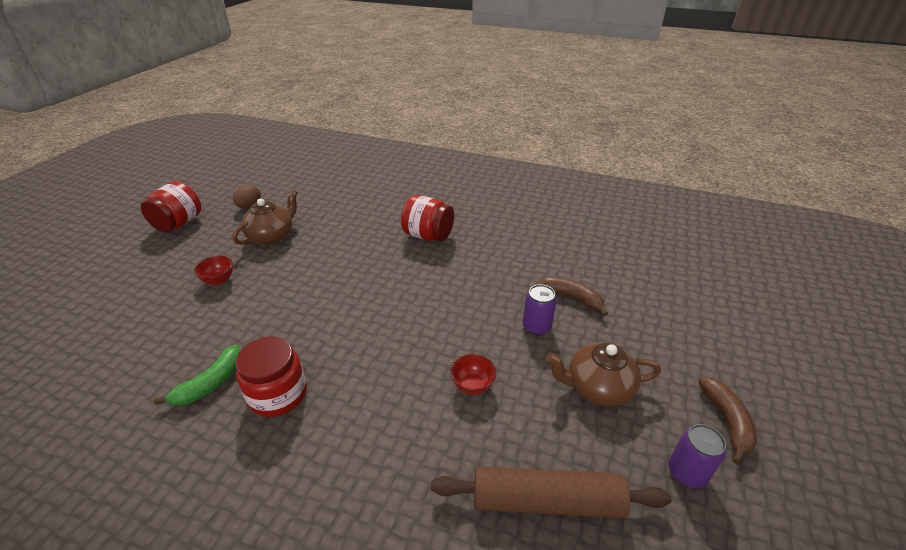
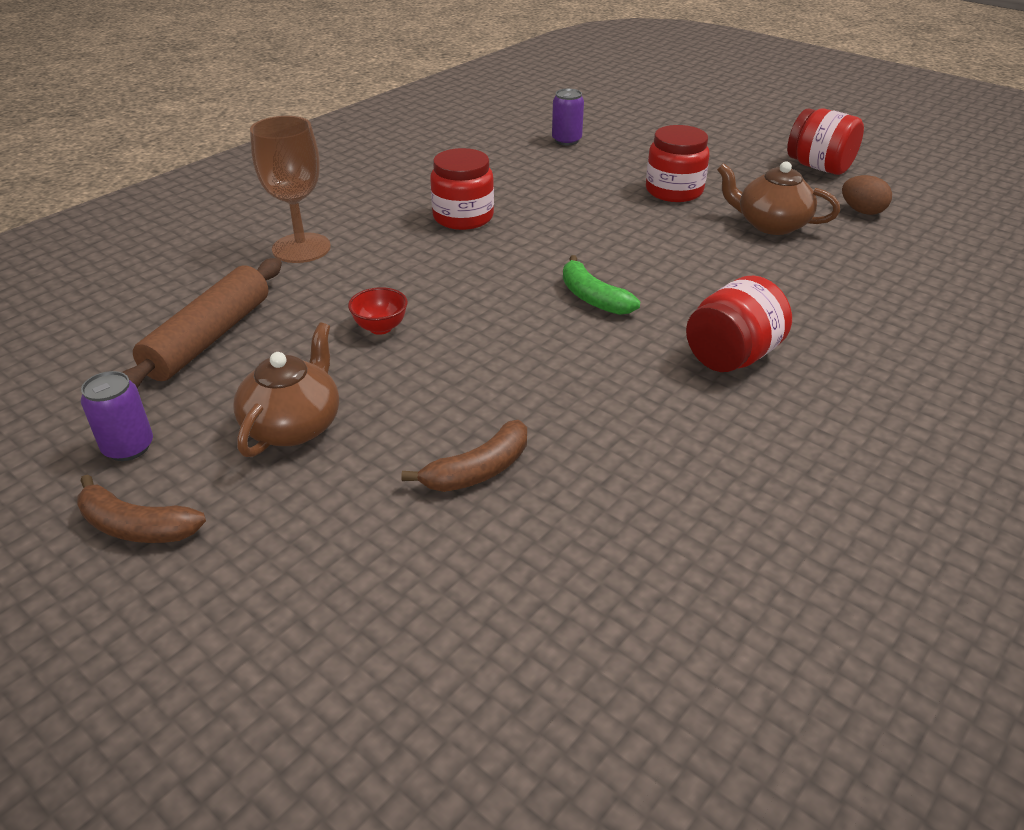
camera: 110 degrees right, 0 degrees up
green banana [154,345,241,406] -> green banana moved to [563,255,640,315]
red bowl [194,256,233,285] -> red jar [646,125,710,202]
brown teapot [232,190,298,245] -> brown teapot turned 150 degrees clockwise [717,161,840,235]
purple can [523,284,557,335] -> purple can moved to [552,88,584,145]
none -> brown goblet [250,116,331,263]

